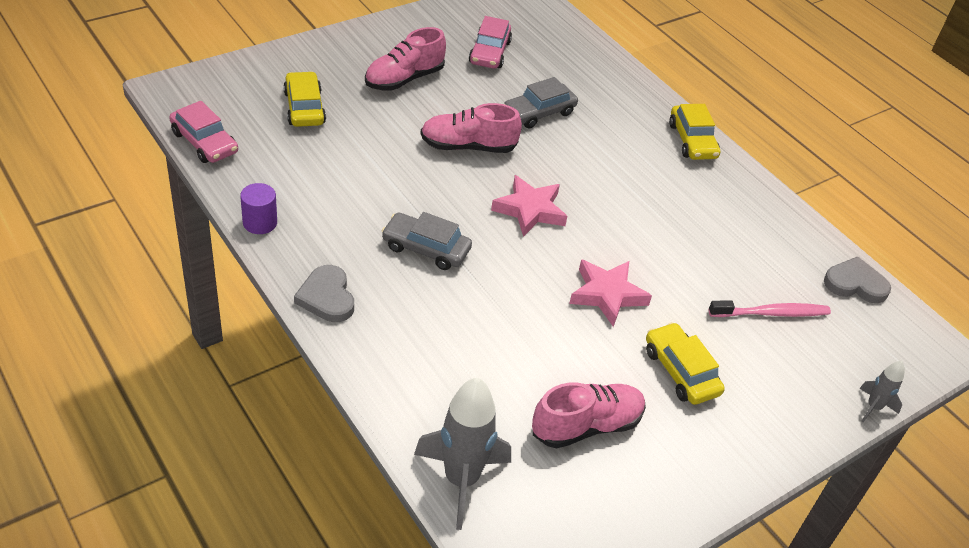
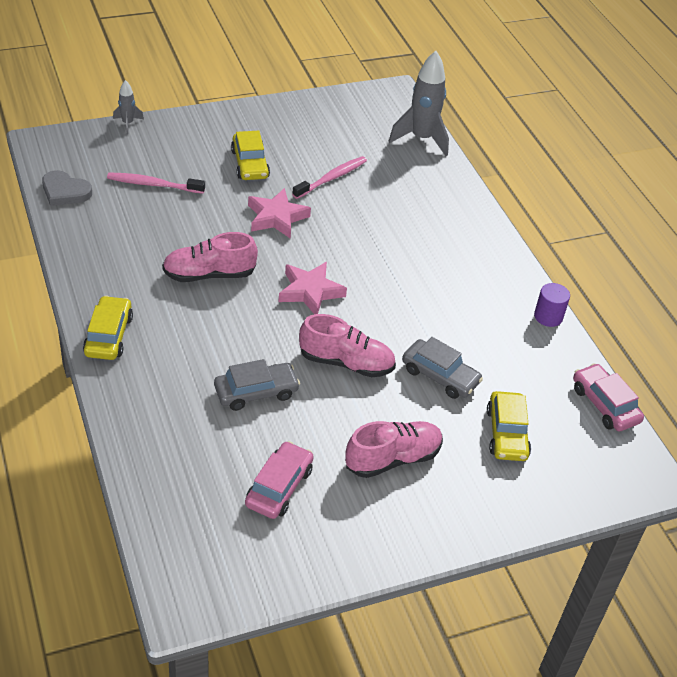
camera: 165 degrees left, 0 degrees up
grey heart [294,265,354,322] -> none
grey car [382,212,472,270] -> grey car moved to [402,337,483,399]
pink shoe [532,383,646,448] -> pink shoe moved to [162,232,258,282]
none -> pink toothbrush [292,156,367,199]

